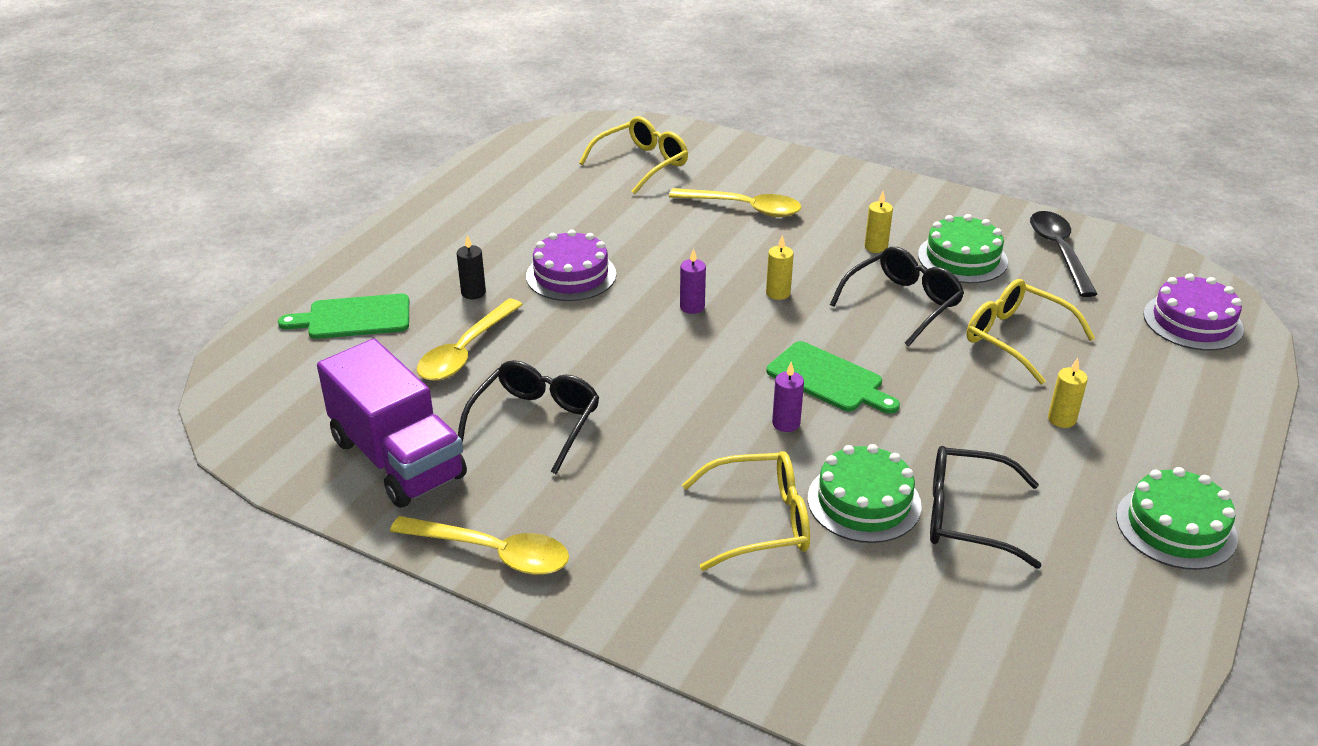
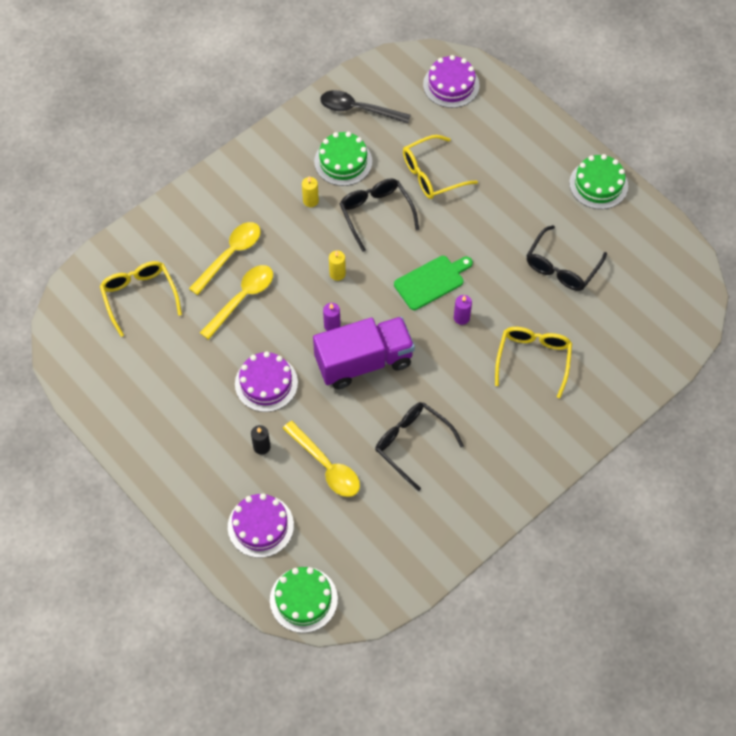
camera: 70 degrees left, 25 degrees up
green cutting board [278,294,409,339] -> purple cake [228,493,294,558]
purple truck [317,339,467,508] -> purple truck moved to [313,317,415,389]
yellow spoon [390,516,569,575] -> yellow spoon moved to [200,265,273,340]
green cake [808,444,922,543] -> green cake moved to [270,567,338,633]
yellow candle [1048,358,1088,428] -> none

